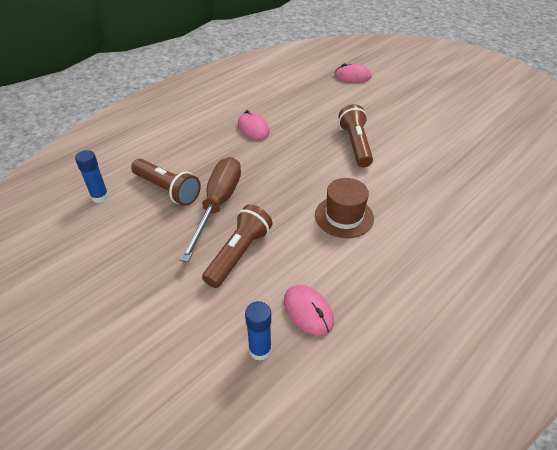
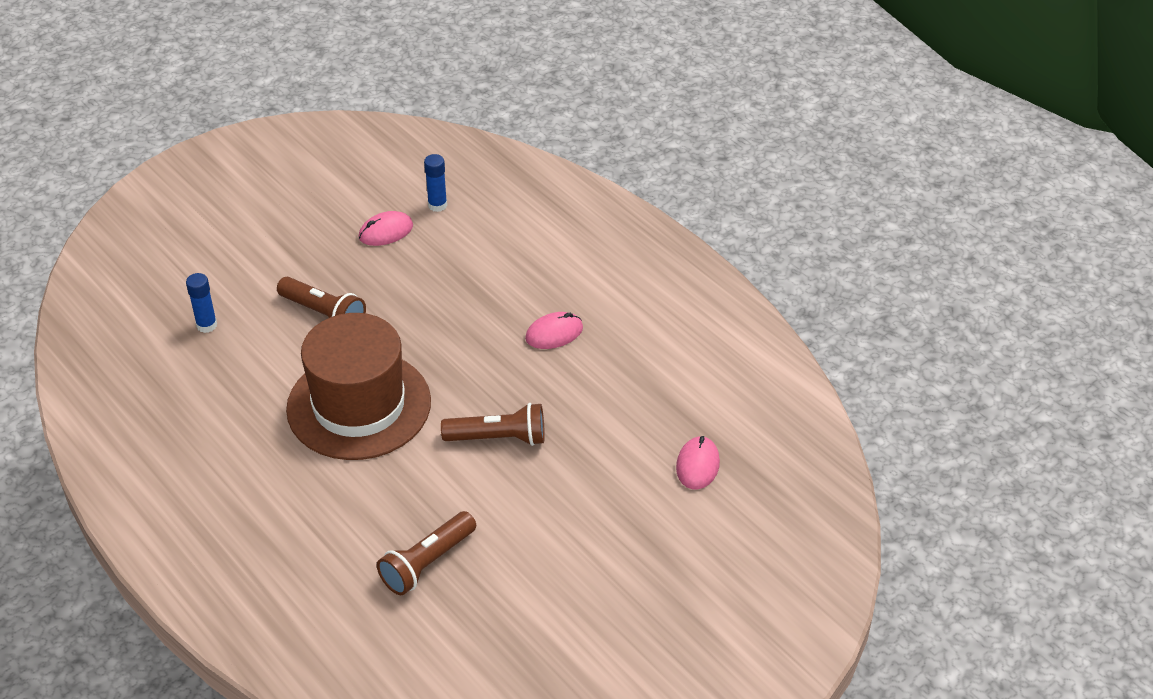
camera: 95 degrees right, 0 degrees up
brown flashlight [131,159,201,206] -> brown flashlight moved to [377,511,476,595]
brown screwdriver [180,157,241,262] -> none
pink mouse [284,285,334,336] -> pink mouse moved to [359,211,413,246]
brown hat [315,178,374,238] -> brown hat [286,313,431,460], size x2.01

